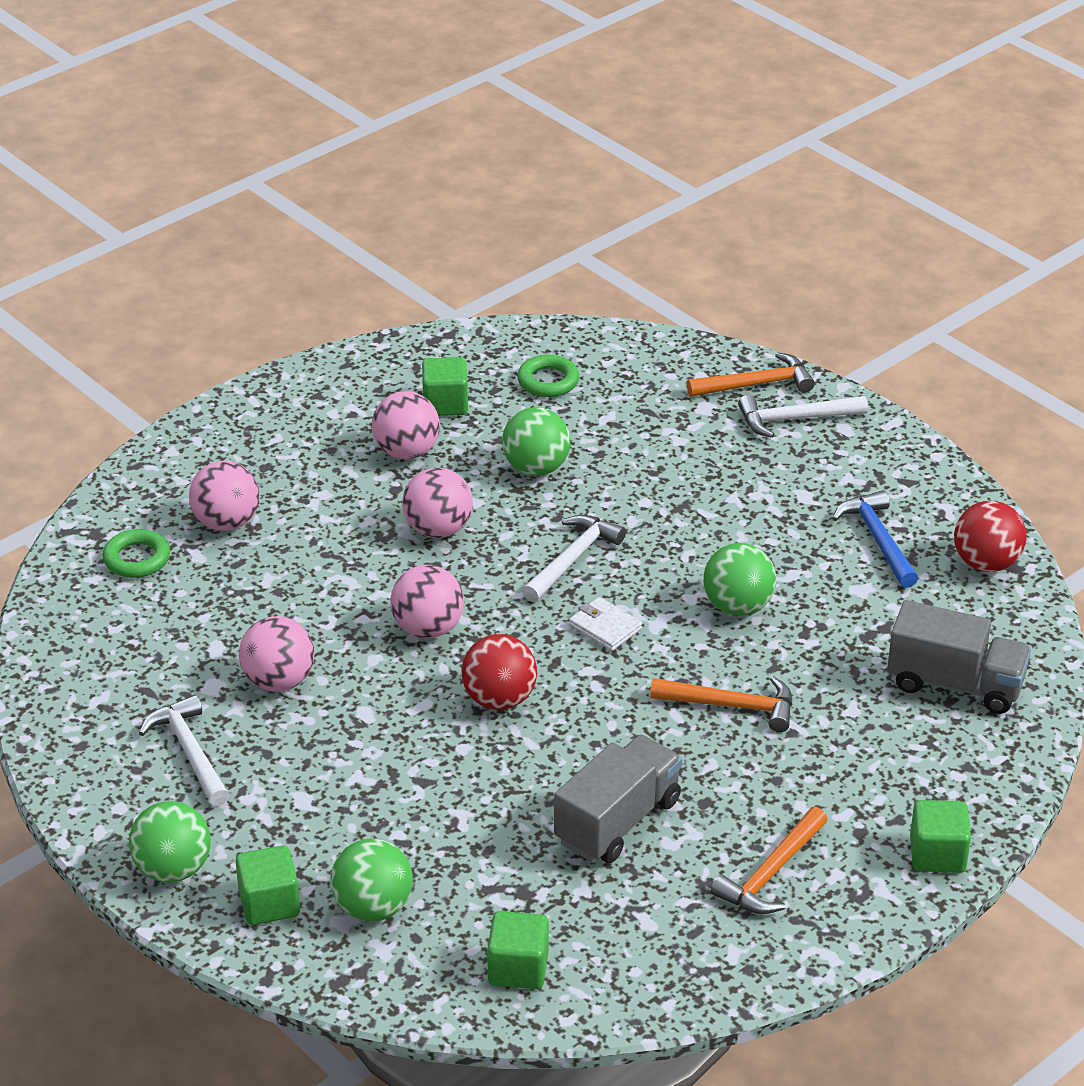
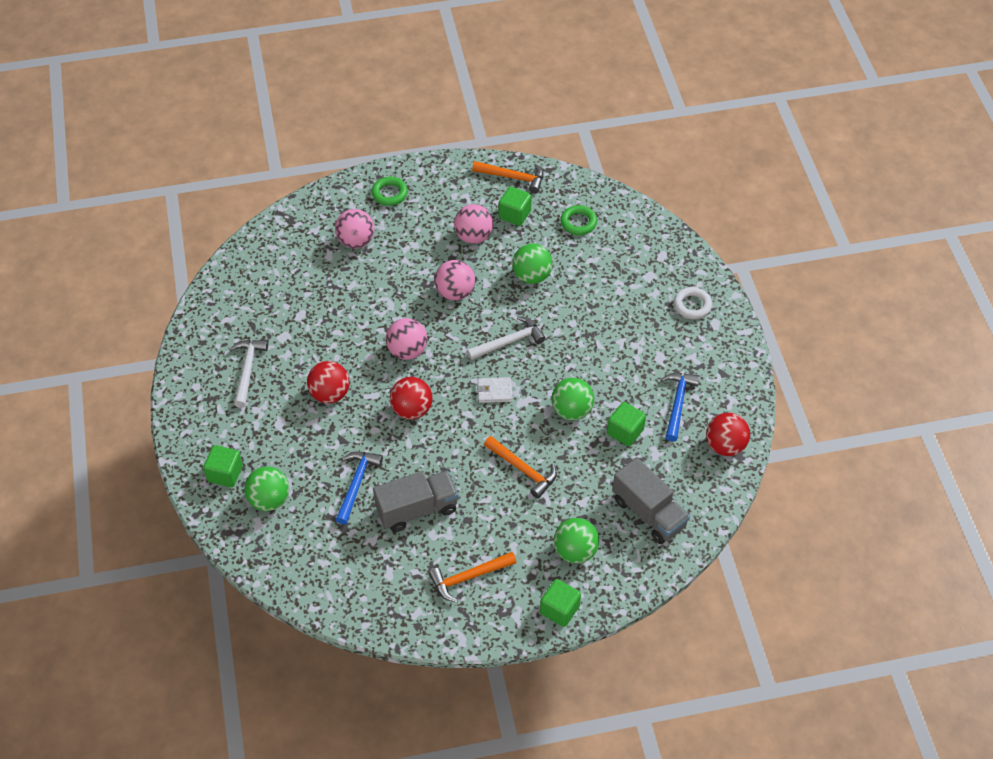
camera: 30 degrees right, 15 degrees up
green ring [103,529,170,578] -> green ring moved to [371,177,408,206]
green ball [129,801,211,883] -> green ball moved to [554,518,599,564]
pink ball [239,616,314,691] -> none
green cube [487,911,549,989] -> green cube moved to [607,402,646,446]
white wallet [569,597,642,651] -> white wallet turned 75 degrees counterclockwise [477,377,513,403]
orange hammer [687,352,815,397] -> orange hammer moved to [472,161,543,193]
white hammer [738,395,868,438] -> white ring [674,287,712,319]
none -> red ball [307,361,350,403]
none -> blue hammer [336,452,383,525]

